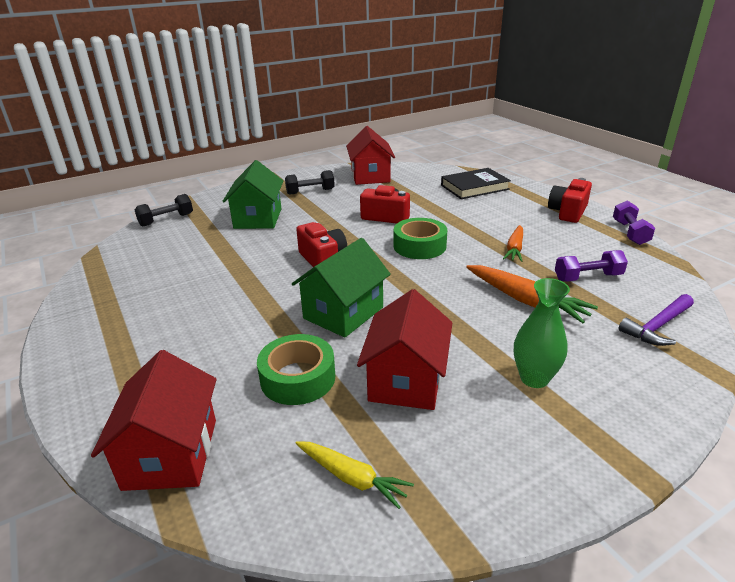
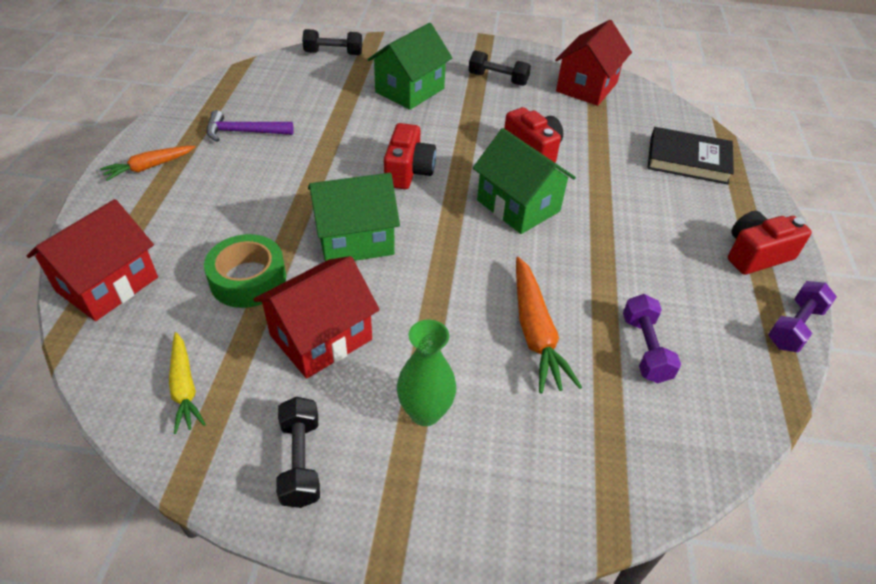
camera: 35 degrees right, 15 degrees up
green tape [394,218,447,259] -> green house [473,128,576,234]
orange carrot [503,225,523,262] -> orange carrot moved to [100,146,195,181]
purple dumbbell [555,250,628,281] -> purple dumbbell turned 60 degrees clockwise [623,294,681,383]
purple hammer [618,294,694,346] -> purple hammer moved to [207,110,294,142]
none -> black dumbbell [276,397,320,508]

